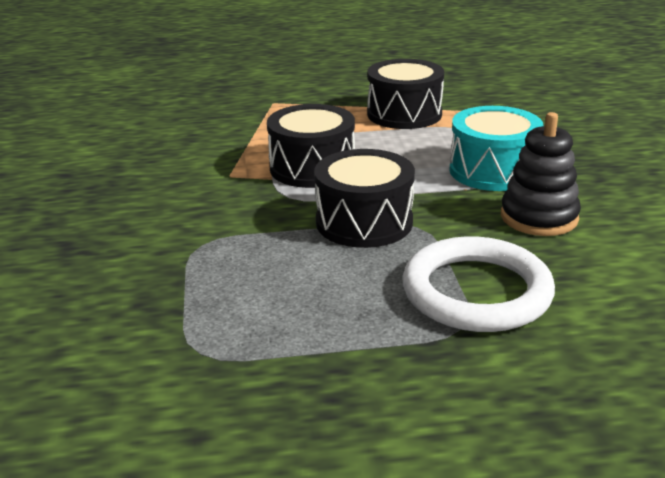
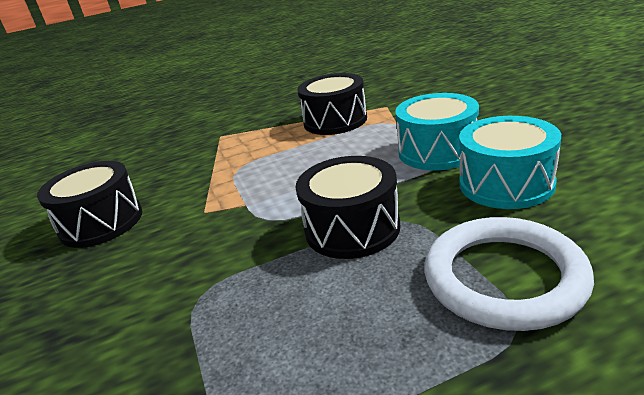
camera: 10 degrees left, 0 degrees up
black drum [267,104,355,188] -> black drum moved to [37,161,142,248]
black stacking toy [501,112,581,236] -> turquoise drum [459,116,561,209]

